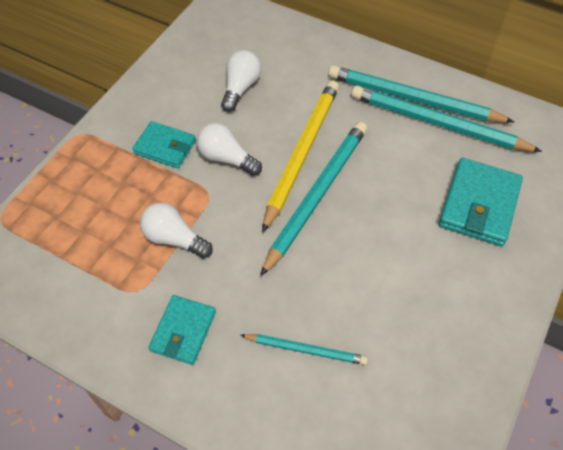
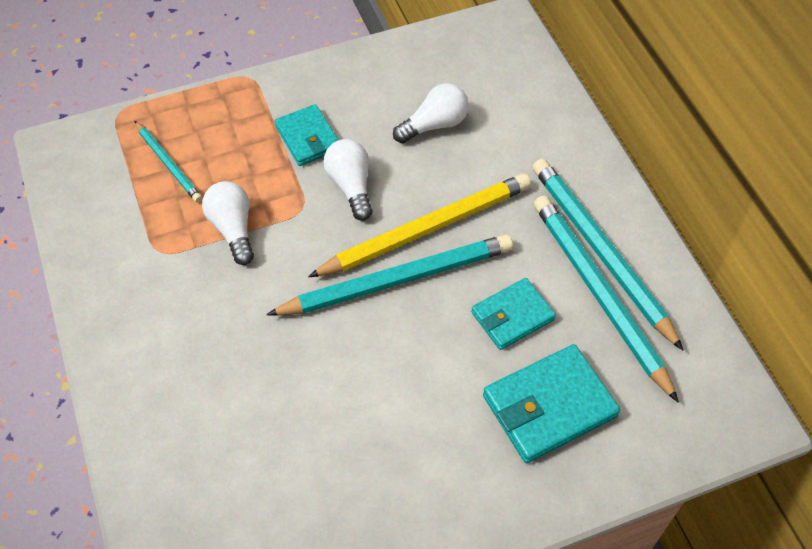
camera: 40 degrees right, 0 degrees up
turquoise wallet [148,295,216,365] -> turquoise wallet moved to [471,278,556,350]
turquoise pencil [240,334,368,365] -> turquoise pencil moved to [135,121,202,203]

